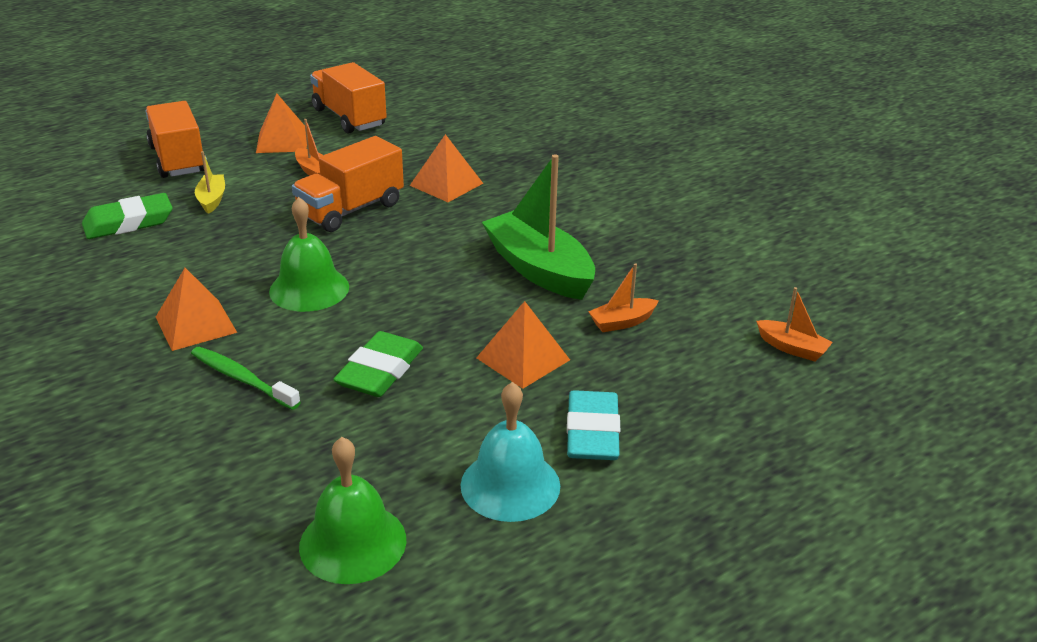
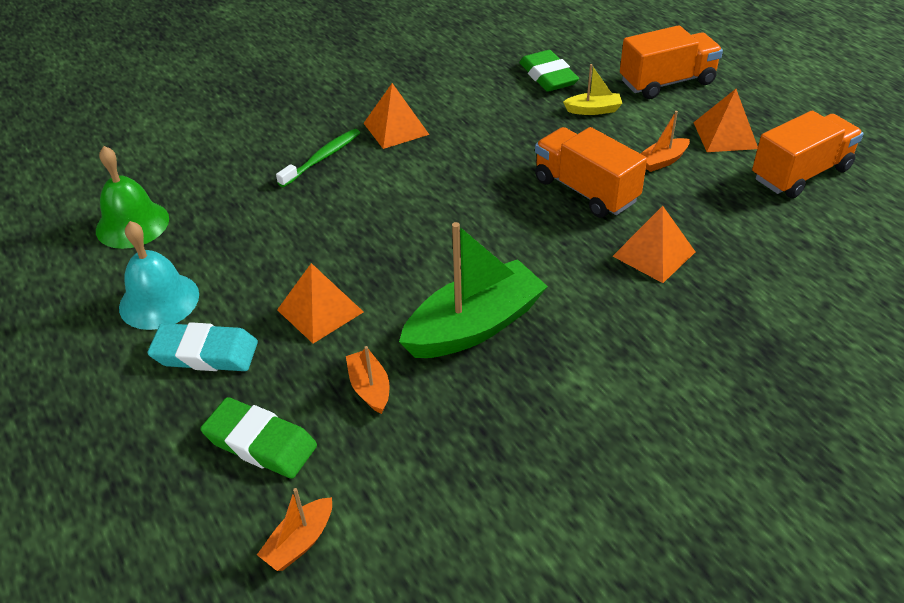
camera: 95 degrees right, 10 degrees up
green bell [269,197,349,312] -> none
green eraser [333,331,423,397] -> green eraser moved to [200,397,317,479]

